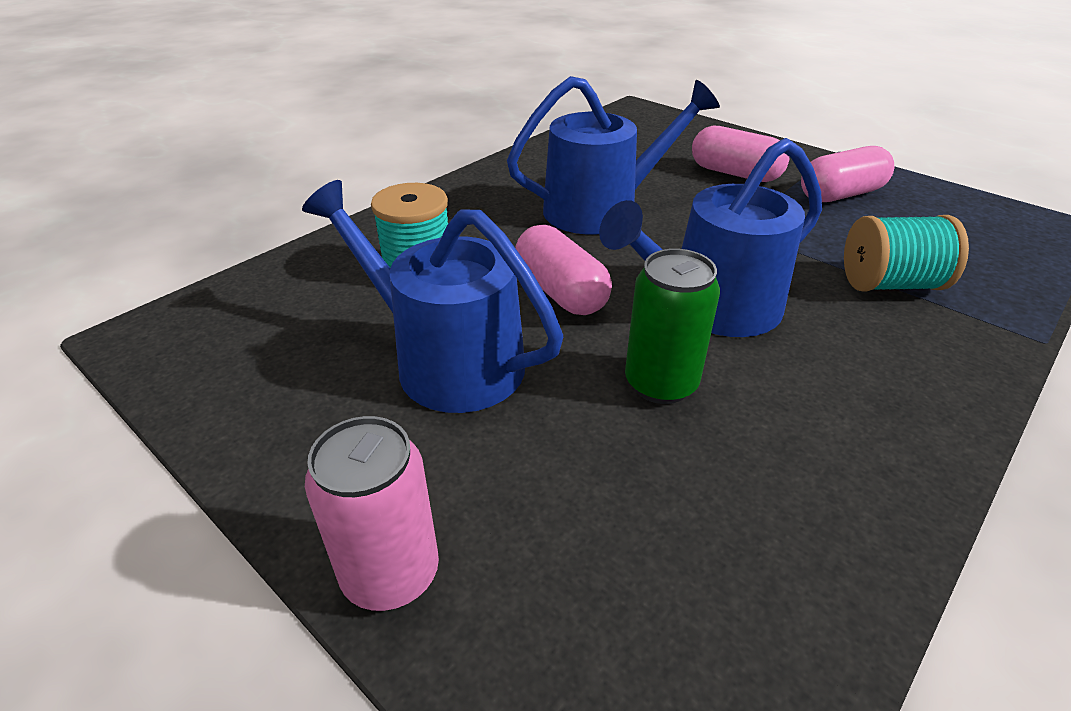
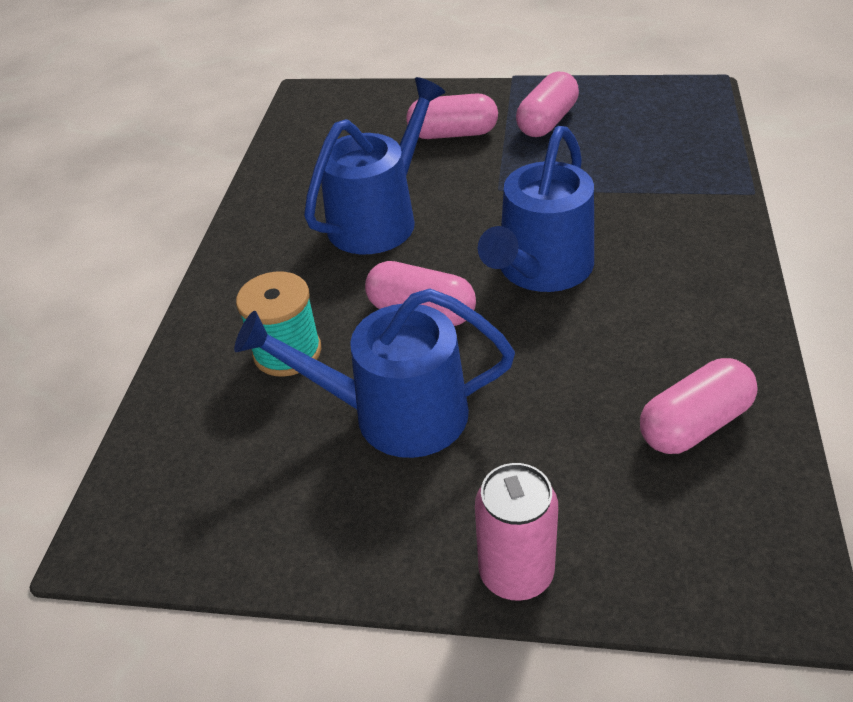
camera: 30 degrees left, 5 degrees up
green can [625,249,720,404] -> none
turquoise spool [844,215,969,292] -> none
none -> pink capsule [640,358,758,454]

